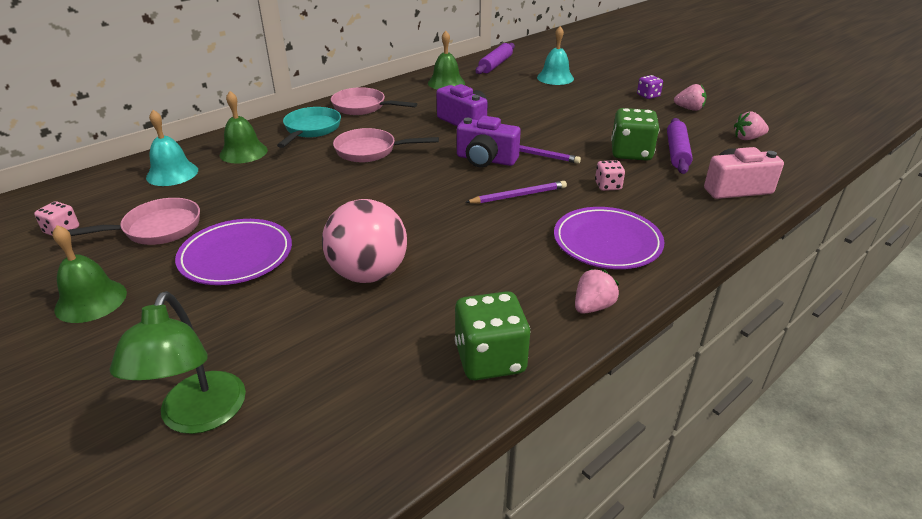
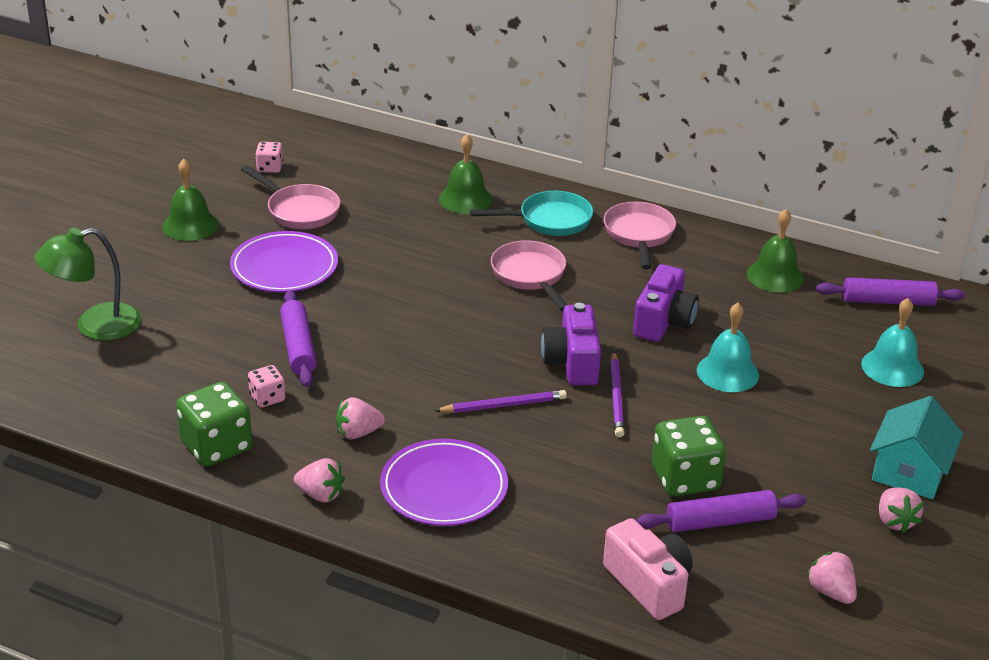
camera: 65 degrees right, 0 degrees up
turquoise bell [146,110,198,186] -> turquoise bell moved to [697,303,759,392]
pink ball [322,199,407,283] -> purple rolling pin [280,291,317,387]
purple pencil [465,181,567,204] -> purple pencil turned 60 degrees counterclockwise [435,390,567,413]
pink dice [595,160,625,191] -> pink dice moved to [248,365,285,407]
purple dice [637,75,663,99] -> turquoise house [870,396,963,499]
none -> pink strawberry [336,397,385,439]

